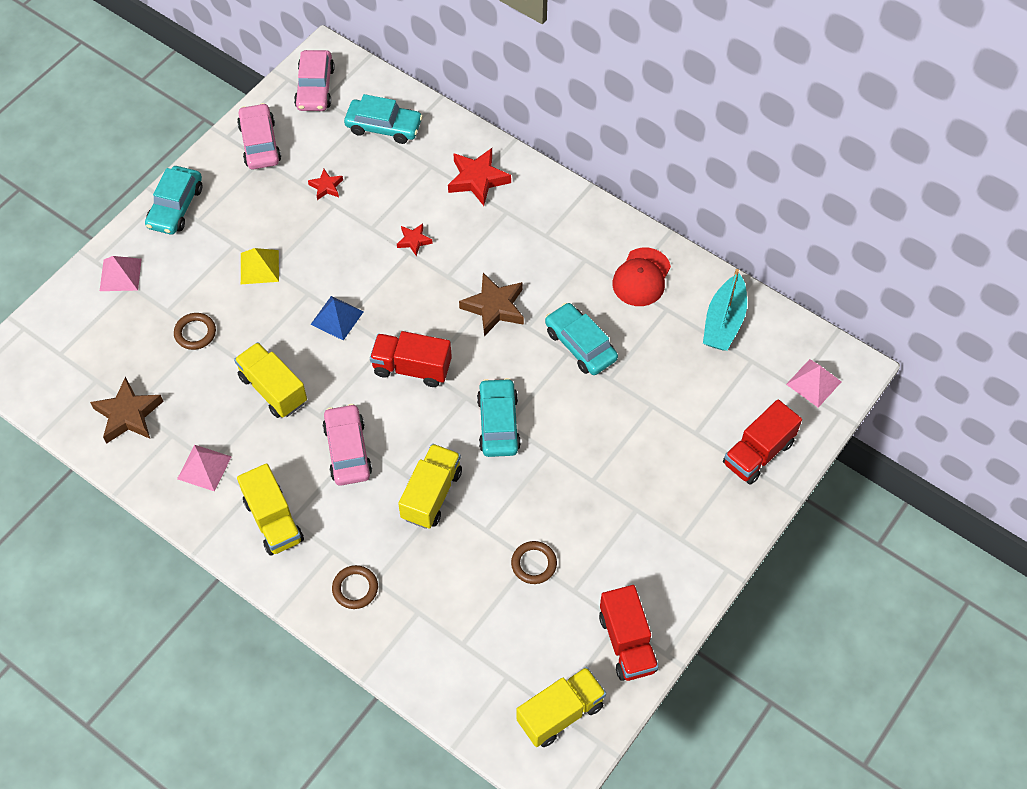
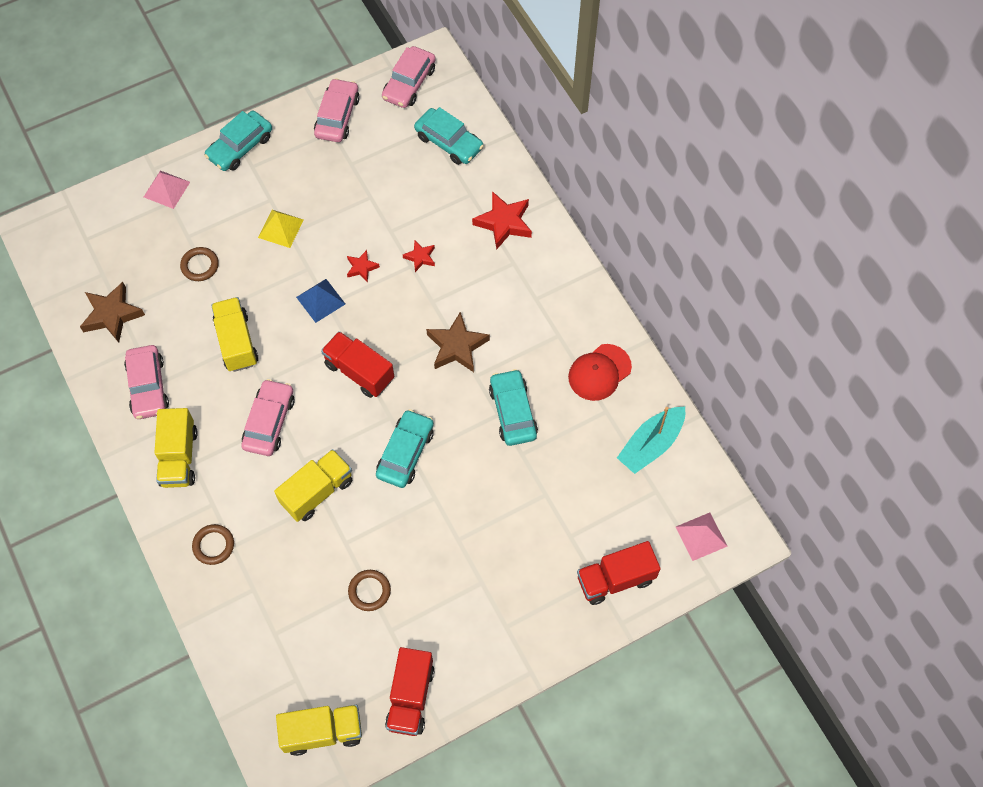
camera: 25 degrees right, 5 degrees up
pink pyramid [177,445,232,491] -> pink car [124,345,169,419]
red star [308,169,343,200] -> red star moved to [347,250,380,282]

